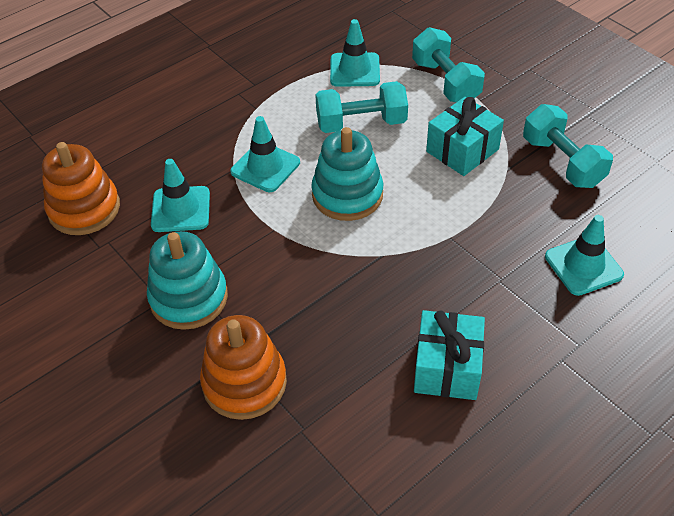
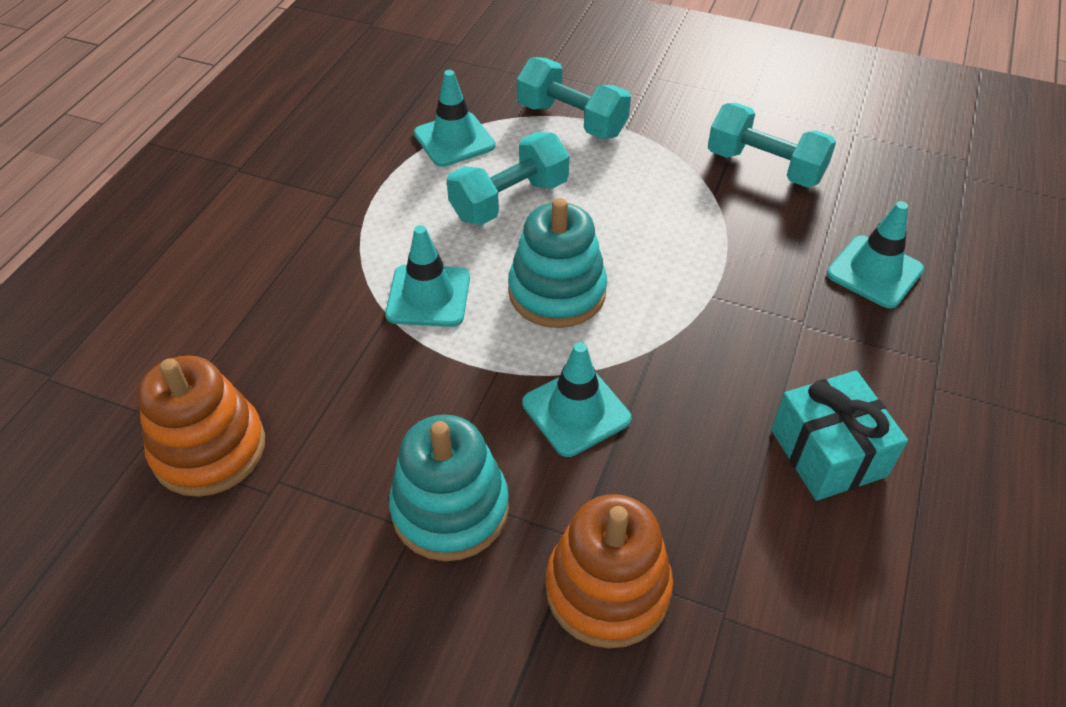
camera: 30 degrees left, 0 degrees up
turquoise traffic cone [151,159,210,232] -> turquoise traffic cone moved to [522,342,631,457]
turquoise gift [426,97,504,176] -> none

